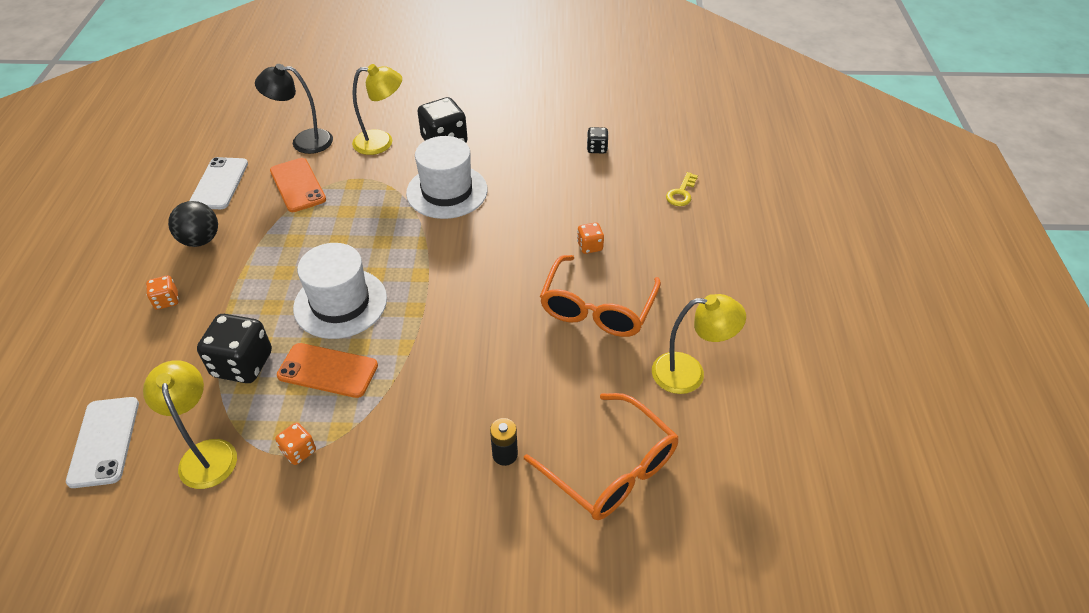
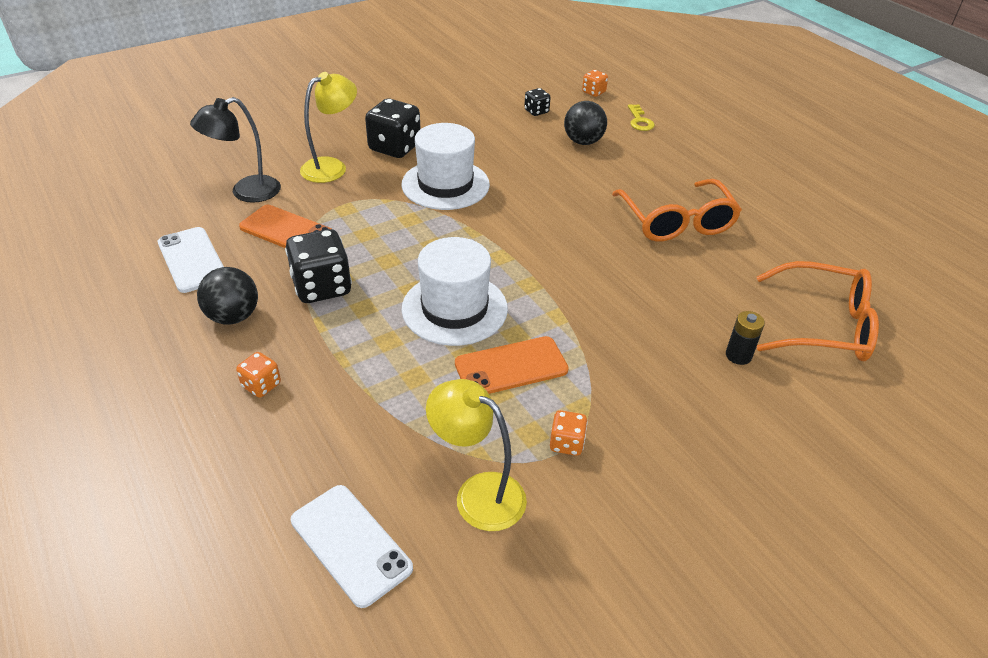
camera: 35 degrees left, 5 degrees down
black dice [197,314,272,383] -> black dice moved to [285,229,352,303]
orange dice [577,222,604,254] -> orange dice moved to [582,70,608,97]
yellow lamp [652,294,746,394] -> none
none -> black ball [564,101,607,145]

